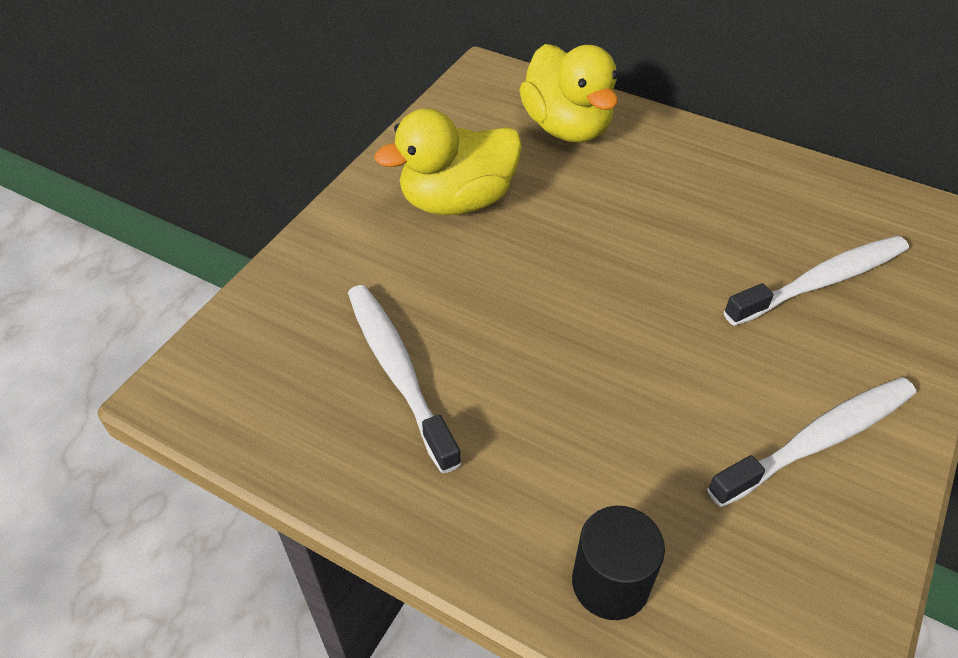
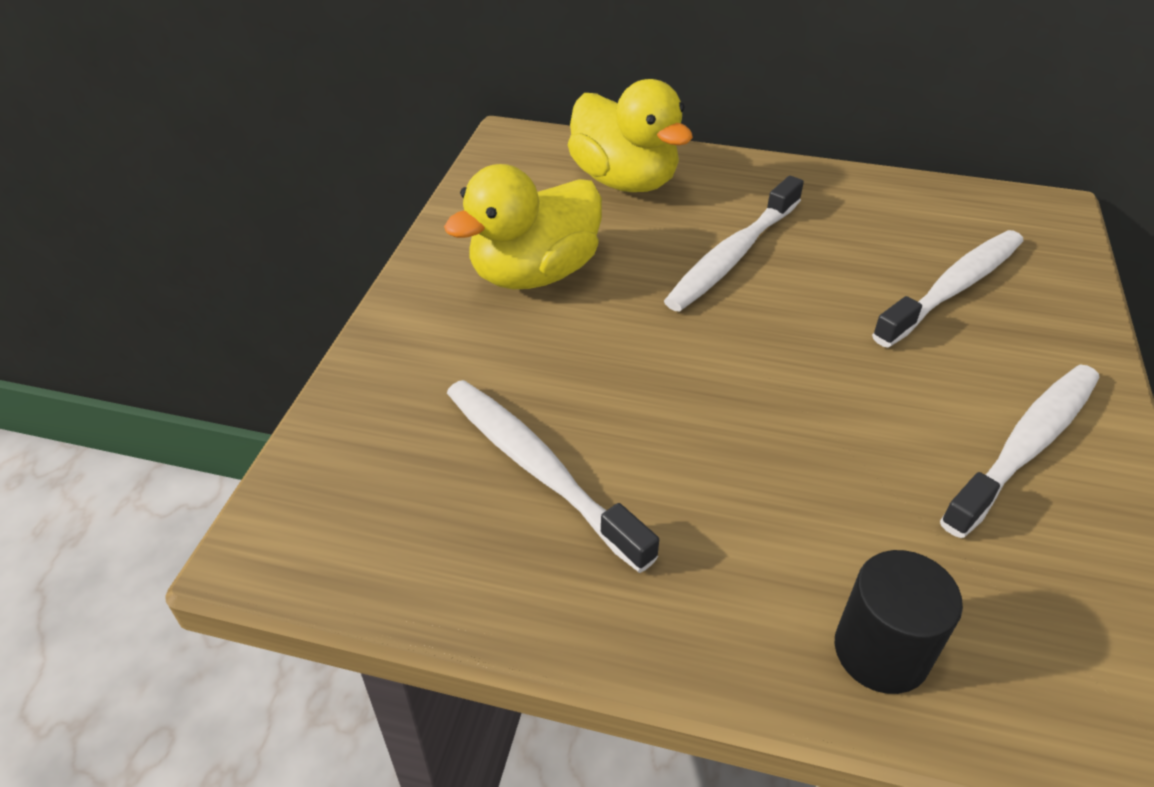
camera: 15 degrees left, 5 degrees down
none -> white toothbrush [664,176,804,311]

